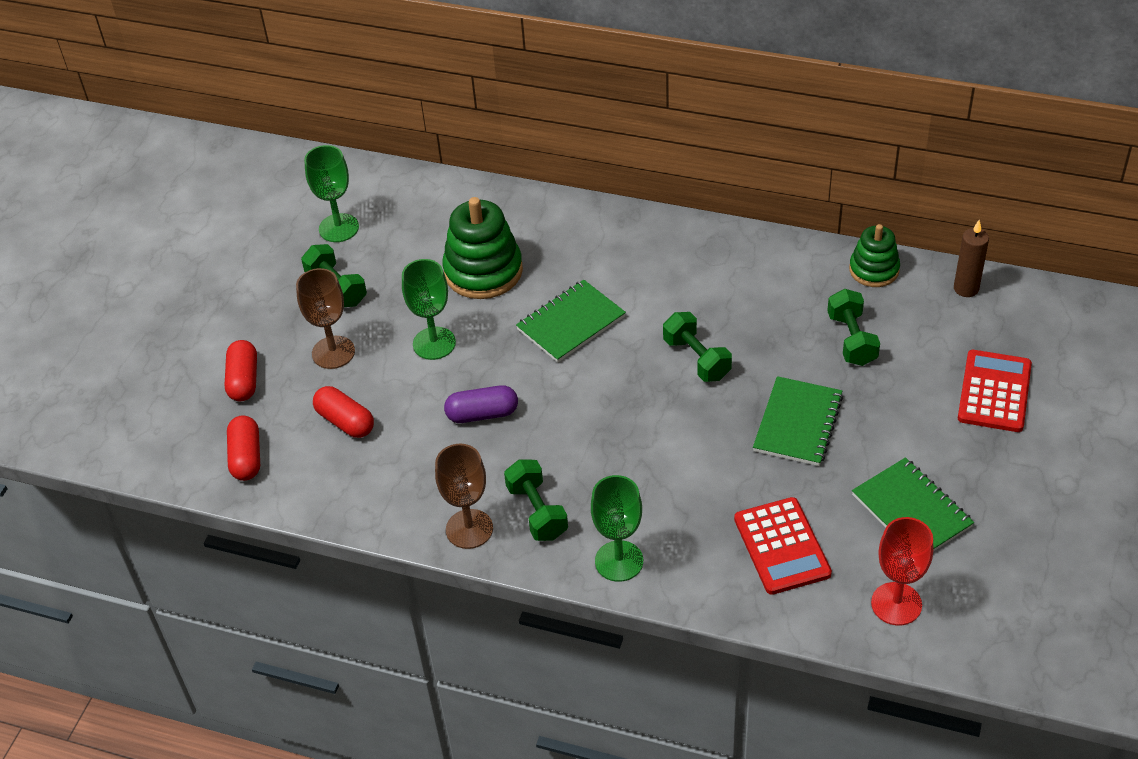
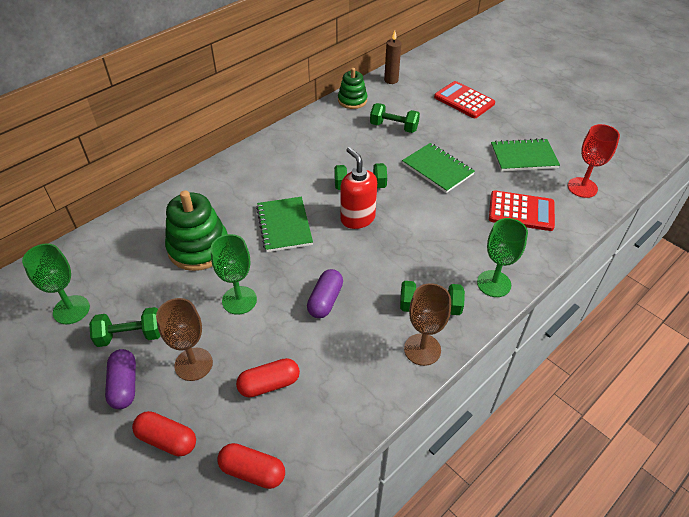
camera: 65 degrees left, 0 degrees up
none -> purple capsule [105,349,136,409]
none -> red soap dispenser [340,147,377,229]

